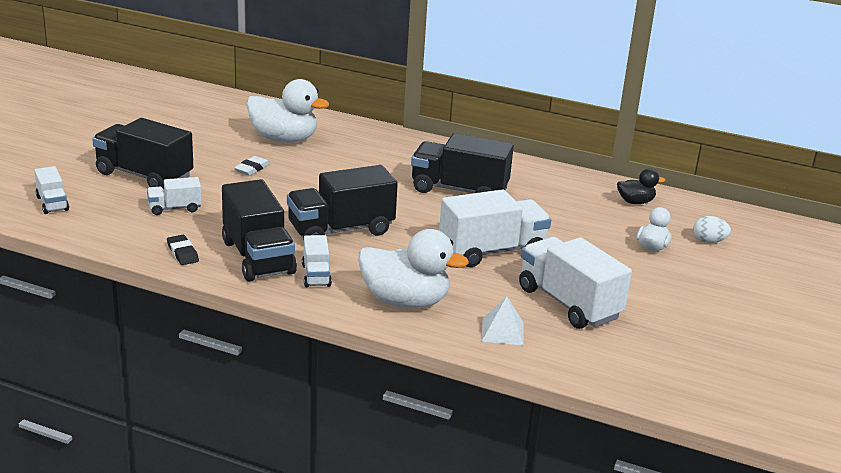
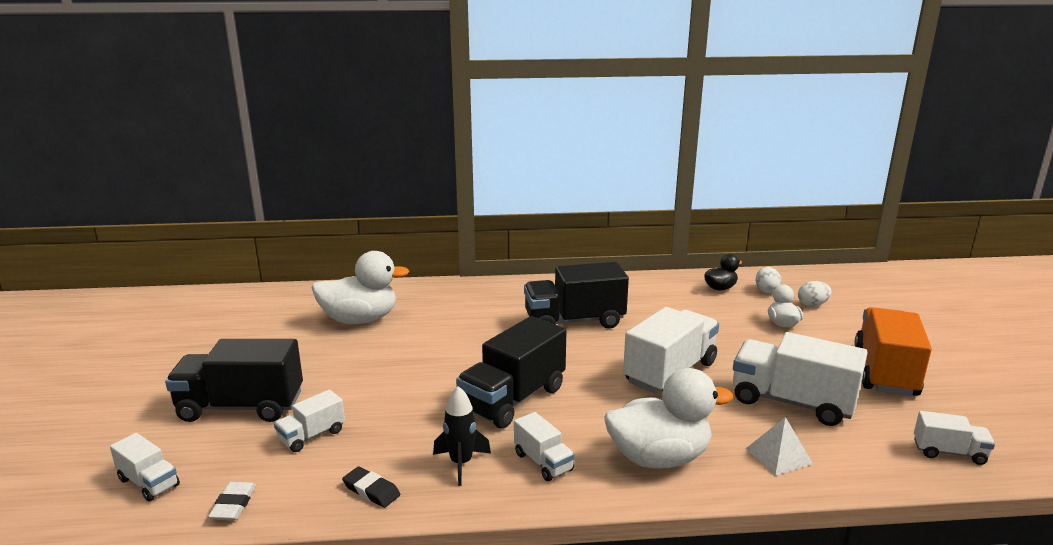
camera: 25 degrees left, 5 degrees down
black truck [222,179,297,282] -> black rocket [433,386,491,486]
white eraser [234,156,270,176] -> white eraser moved to [208,482,256,520]
none -> white egg [756,267,781,294]
none -> orange truck [854,307,932,396]
none -> white truck [914,411,995,465]

